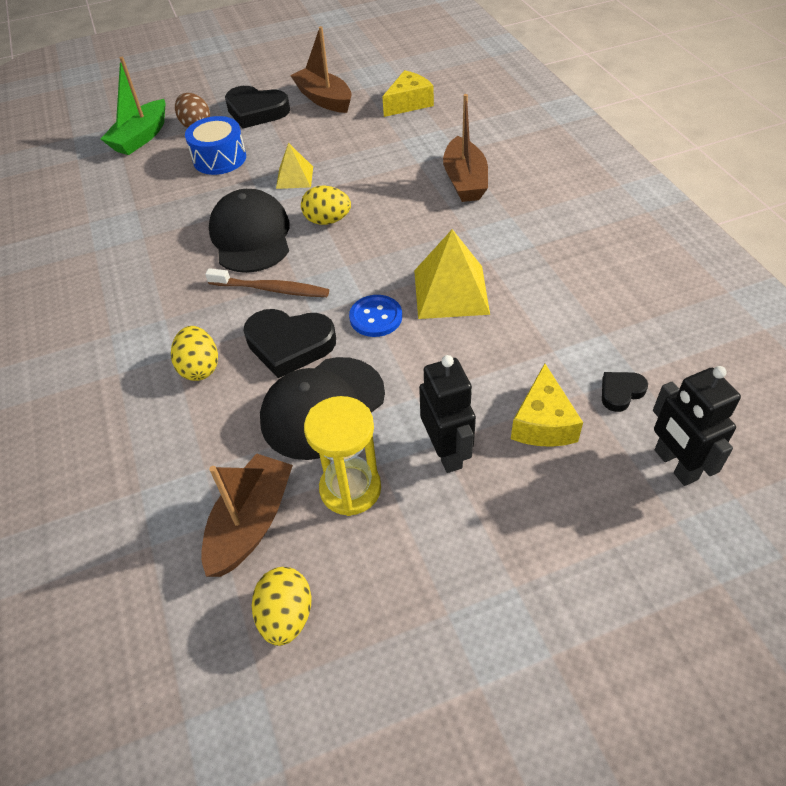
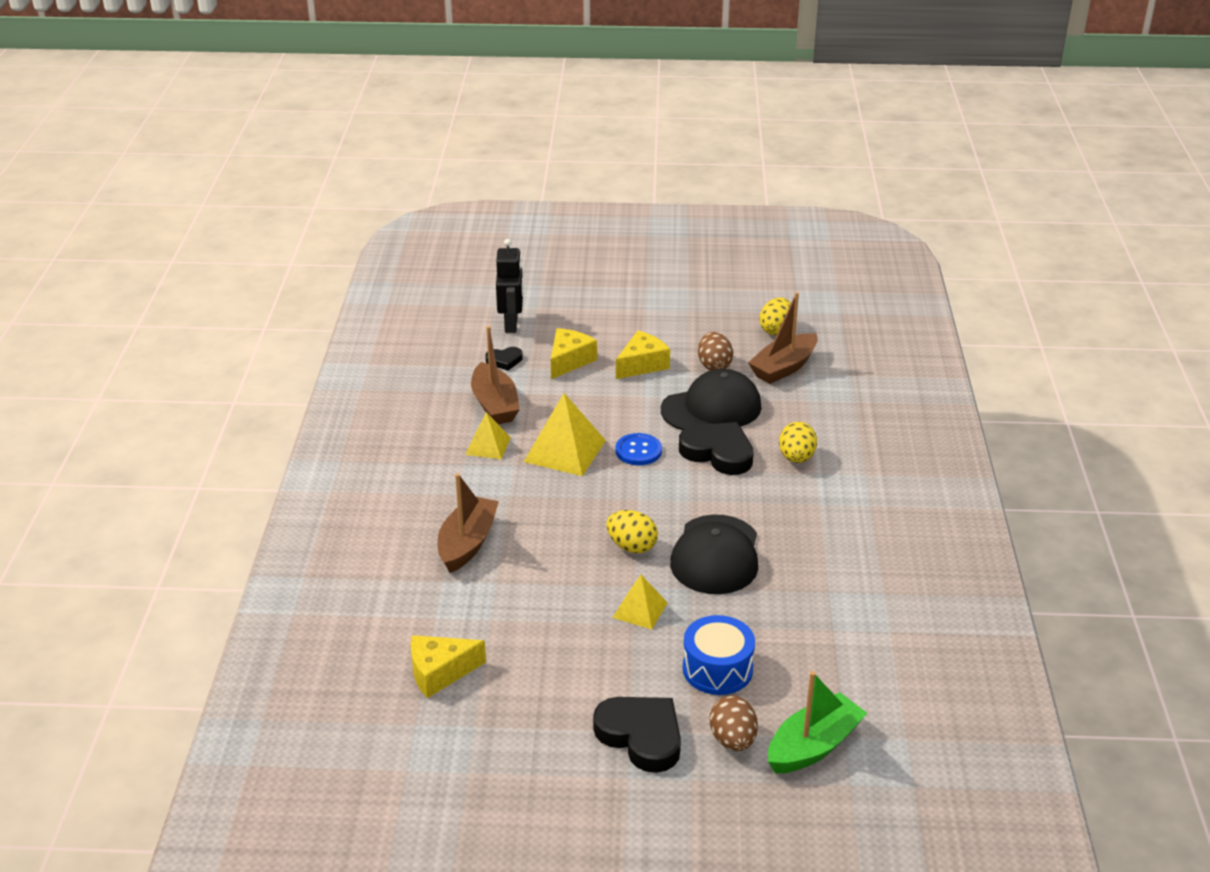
camera: 160 degrees left, 15 degrees down
brown toothbrush [205,268,329,297] -> none
brown boat [290,26,352,113] -> brown boat moved to [471,326,520,424]
yellow hourglass [304,396,381,516] -> brown egg [698,332,733,371]
black robot [419,355,476,473] -> yellow cheese [616,331,670,379]
none -> yellow pyramid [465,412,511,459]

